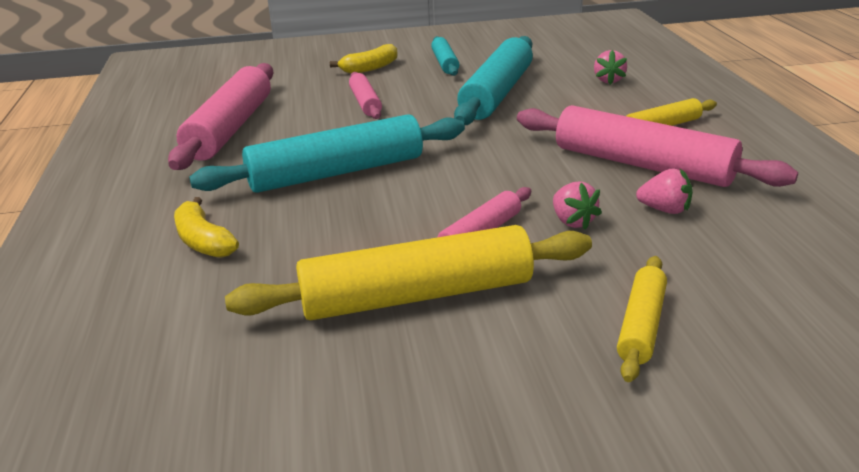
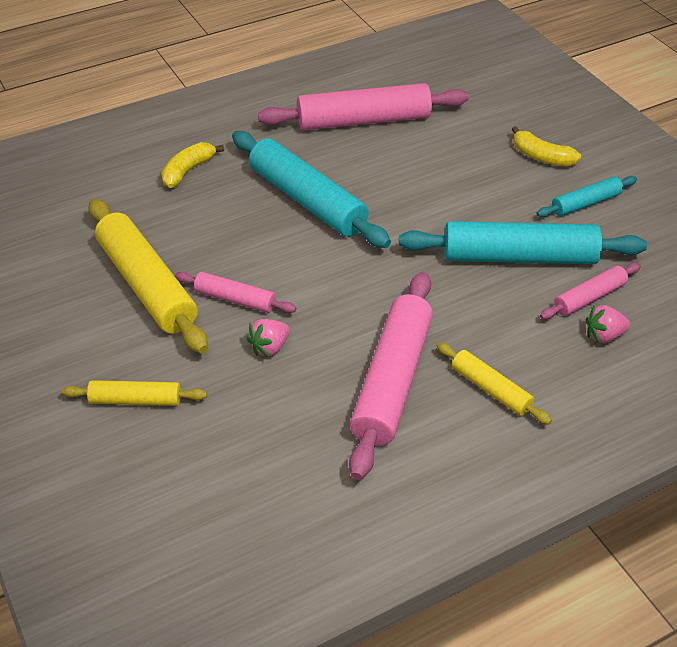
camera: 70 degrees right, 15 degrees up
pink rolling pin [349,72,382,119] -> pink rolling pin moved to [540,263,641,319]
pink strawberry [636,168,693,214] -> none

